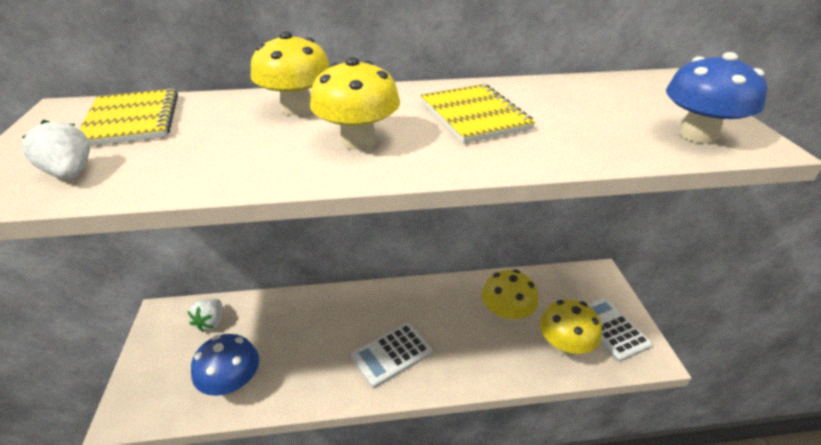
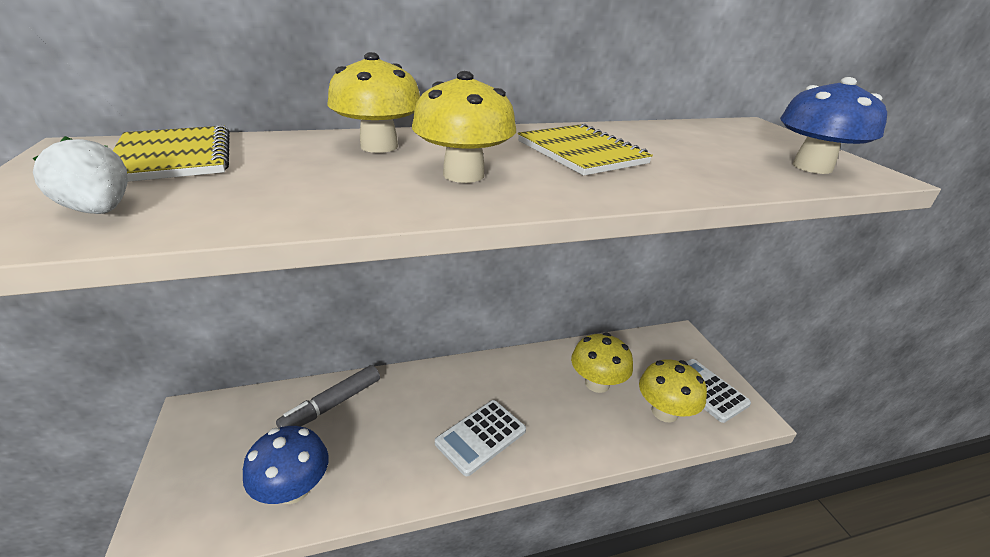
camera: 10 degrees left, 5 degrees down
white strawberry [188,299,222,332] -> none
none -> grey marker [276,365,380,428]

